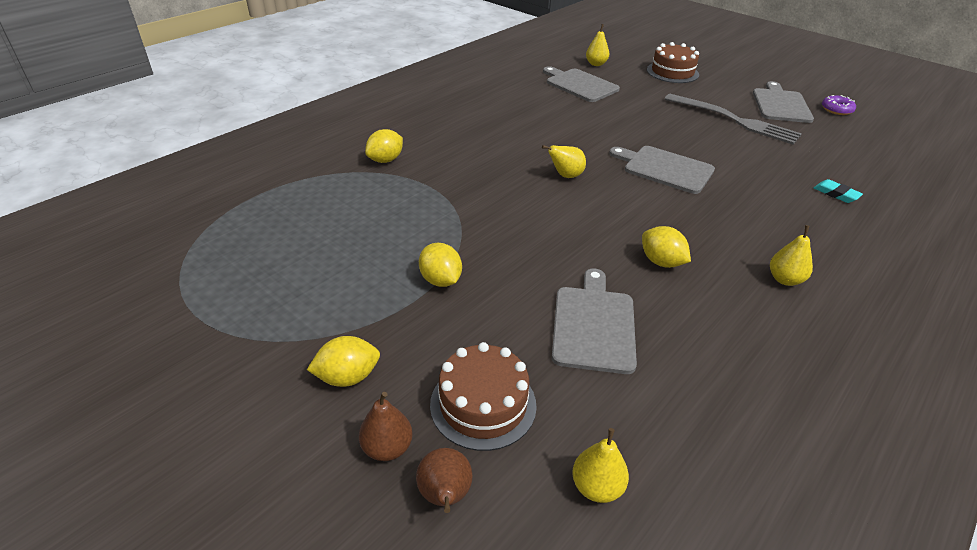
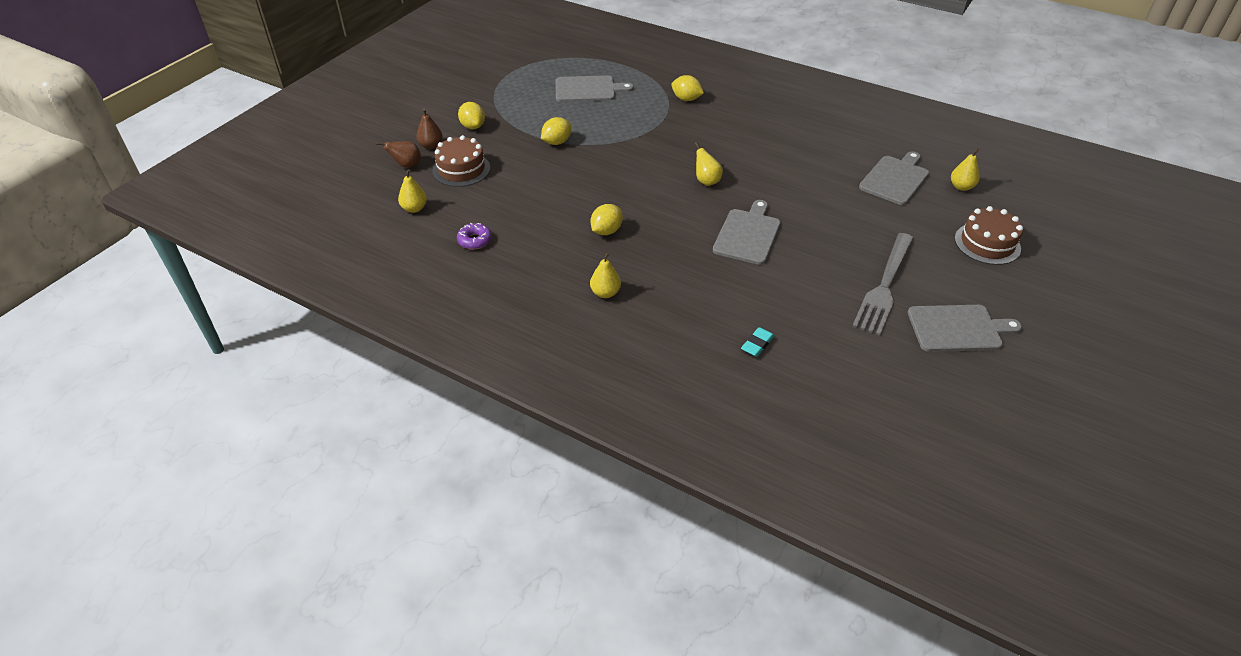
camera: 80 degrees right, 5 degrees up
grey cutting board [552,268,637,374] -> grey cutting board moved to [556,75,634,102]
purple donut [822,95,856,115] -> purple donut moved to [457,223,492,249]

